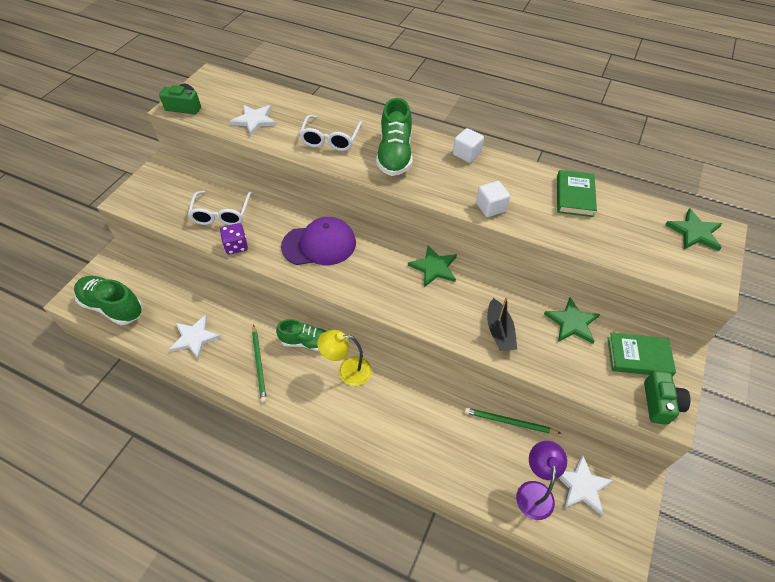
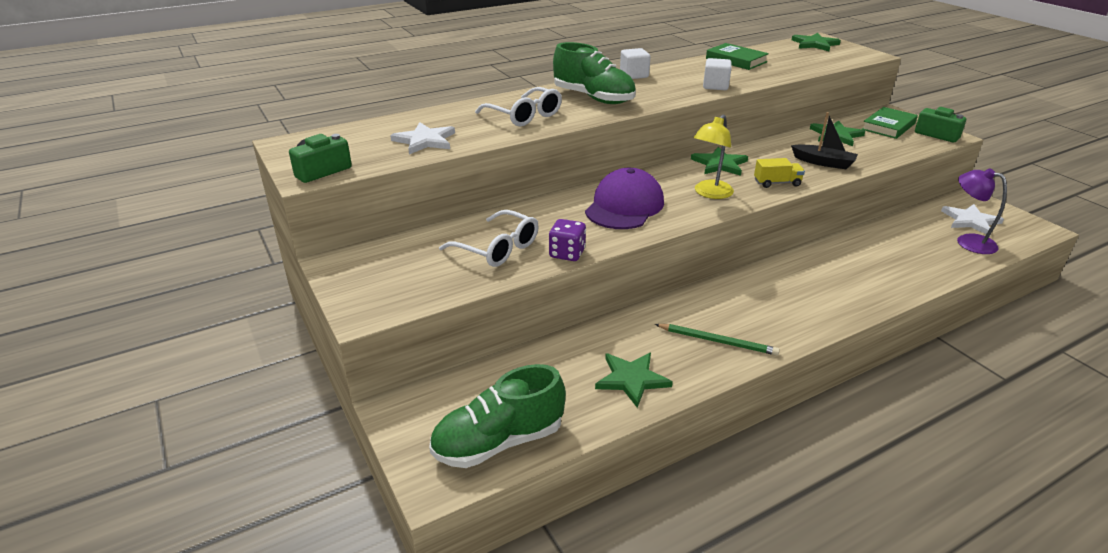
camera: 55 degrees left, 20 degrees down
white star [169,315,221,360] -> green star [595,352,673,408]
green shoe [276,319,327,351] -> none
yellow lamp [317,330,372,386] -> yellow lamp moved to [694,114,734,199]
green pencil [465,408,561,434] -> none
none -> yellow truck [754,158,805,188]

